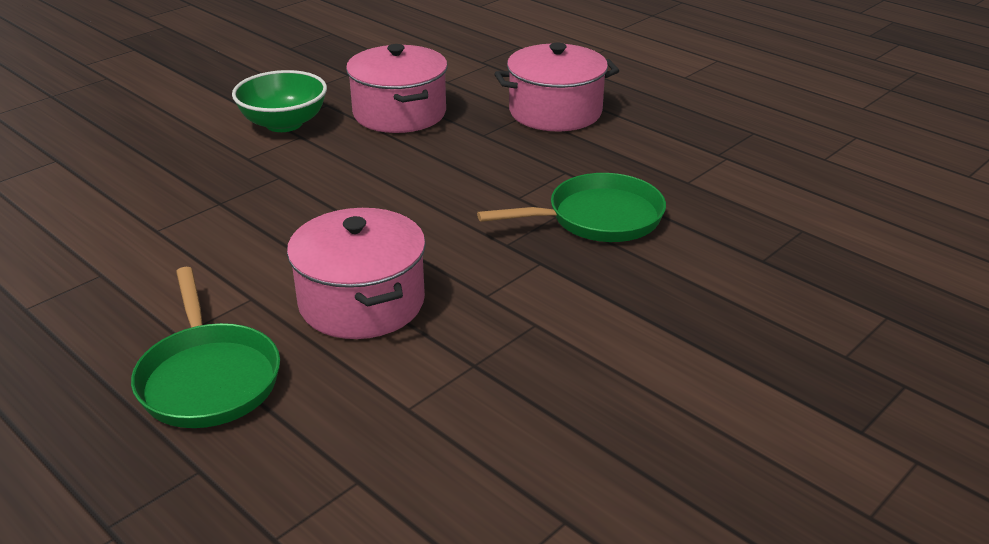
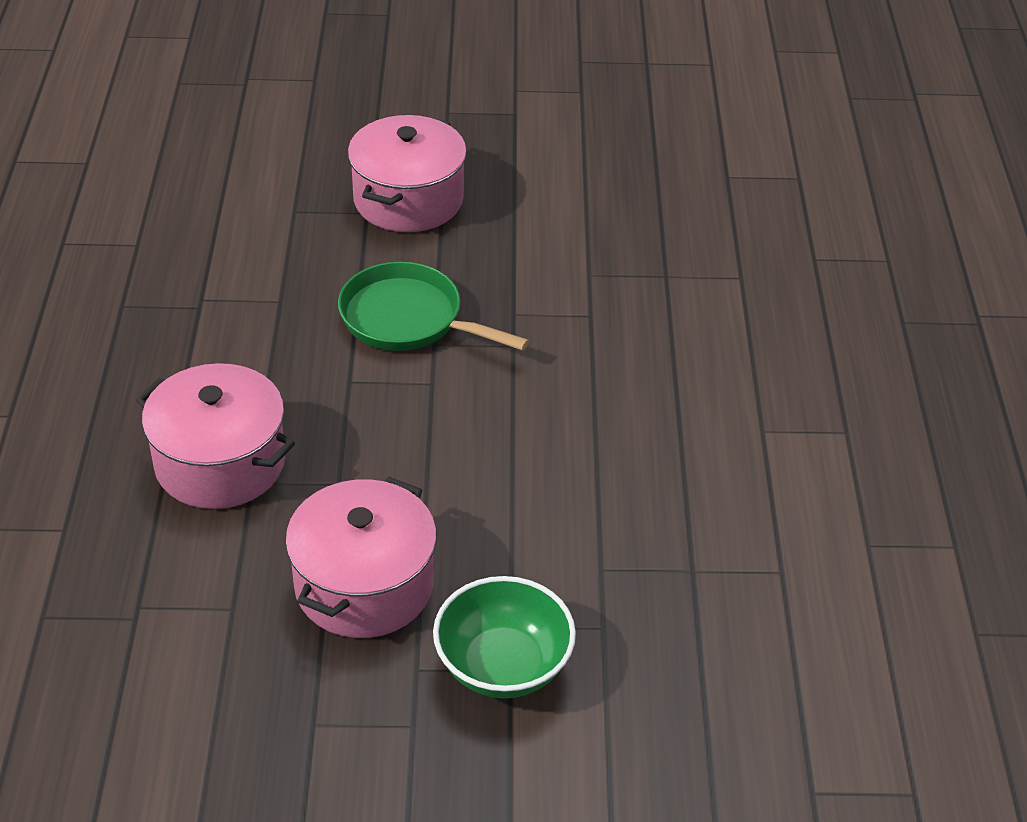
camera: 135 degrees left, 10 degrees up
green pan [131,267,280,428] -> none
pink pot [287,208,426,339] -> pink pot moved to [348,115,467,232]

